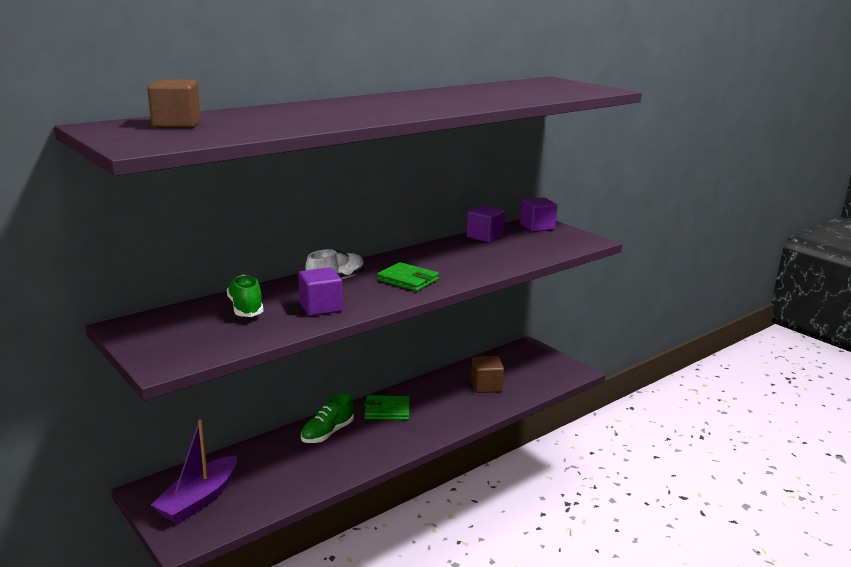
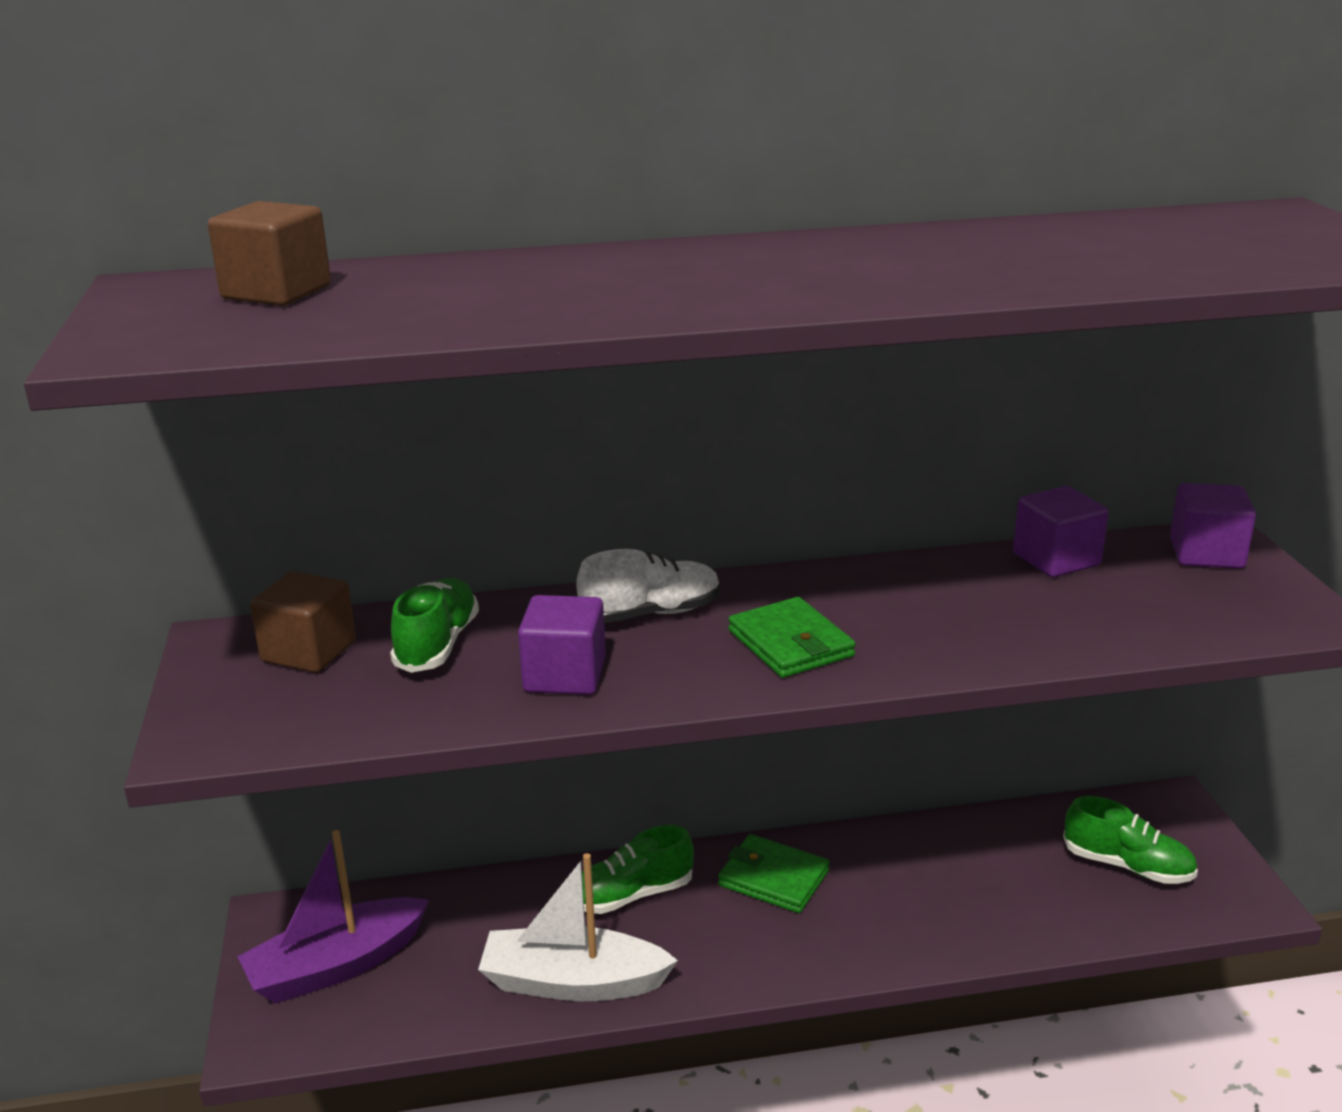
camera: 30 degrees right, 5 degrees up
brown cube [471,356,504,393] -> brown cube moved to [250,571,356,673]
none -> white boat [478,853,678,1001]
none -> green shoe [1063,796,1198,884]

